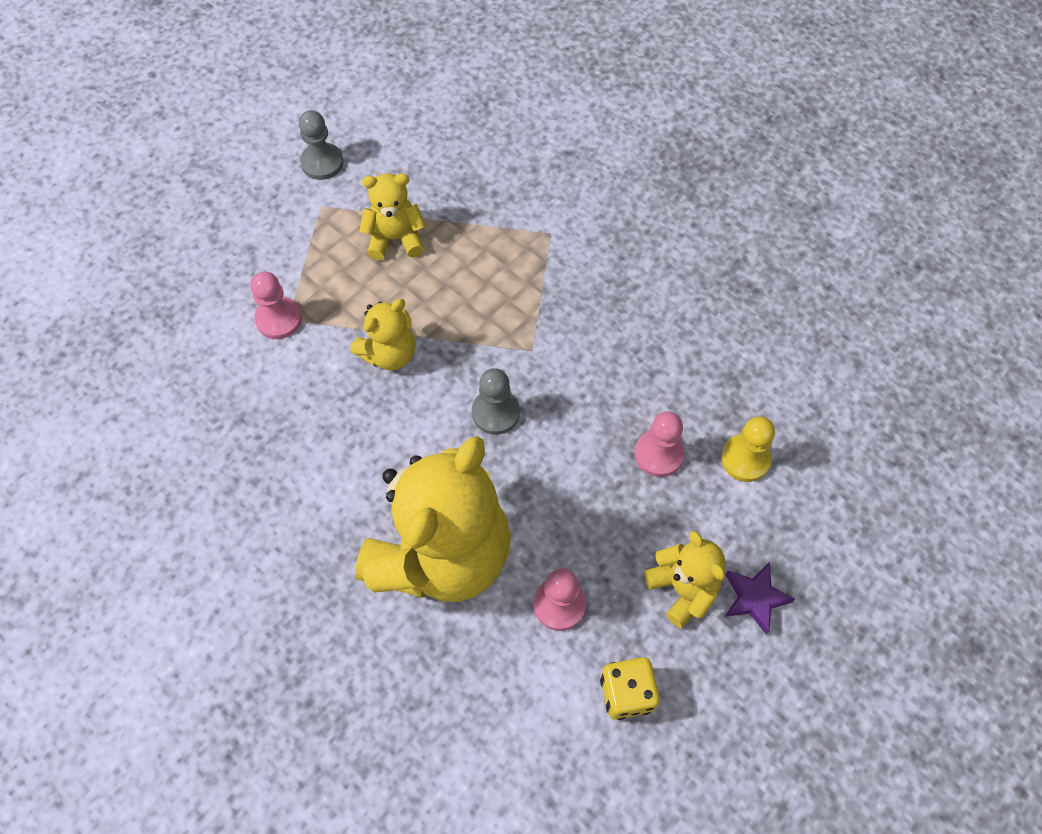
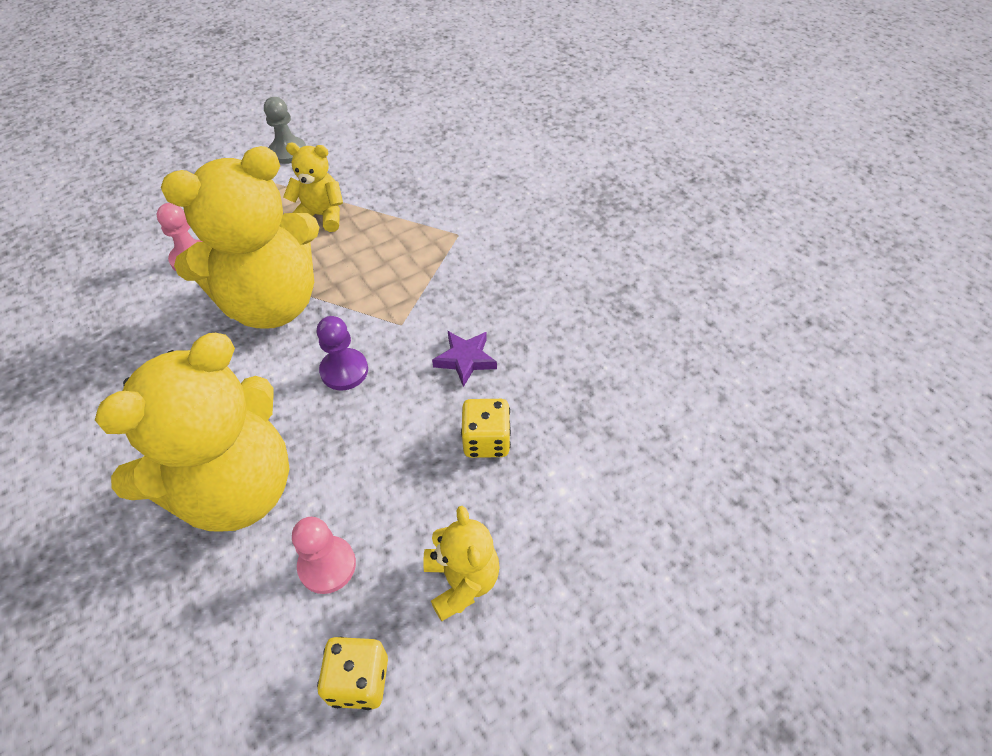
camera: 15 degrees right, 10 degrees down
yellow teddy bear [350,299,416,370] -> yellow teddy bear [161,146,319,329], size x2.11
grey pawn [472,368,520,435] -> purple pawn [317,316,368,390]
pink pawn [635,411,685,477] -> yellow dice [461,399,511,458]
yellow pawn [721,416,775,482] -> none
purple star [724,562,795,634] -> purple star moved to [432,331,497,387]

